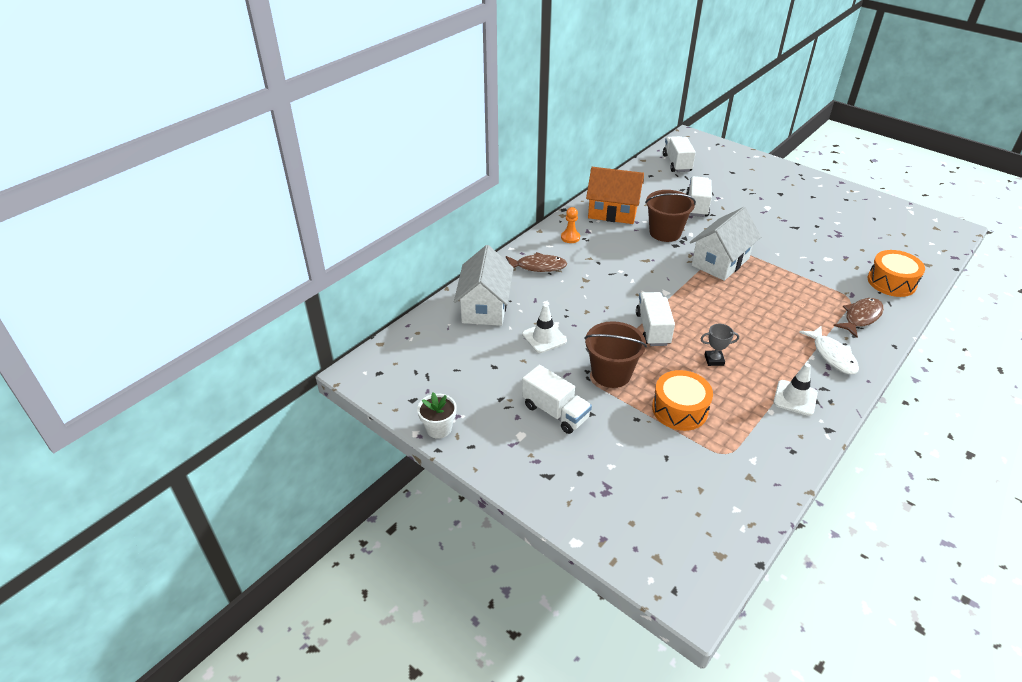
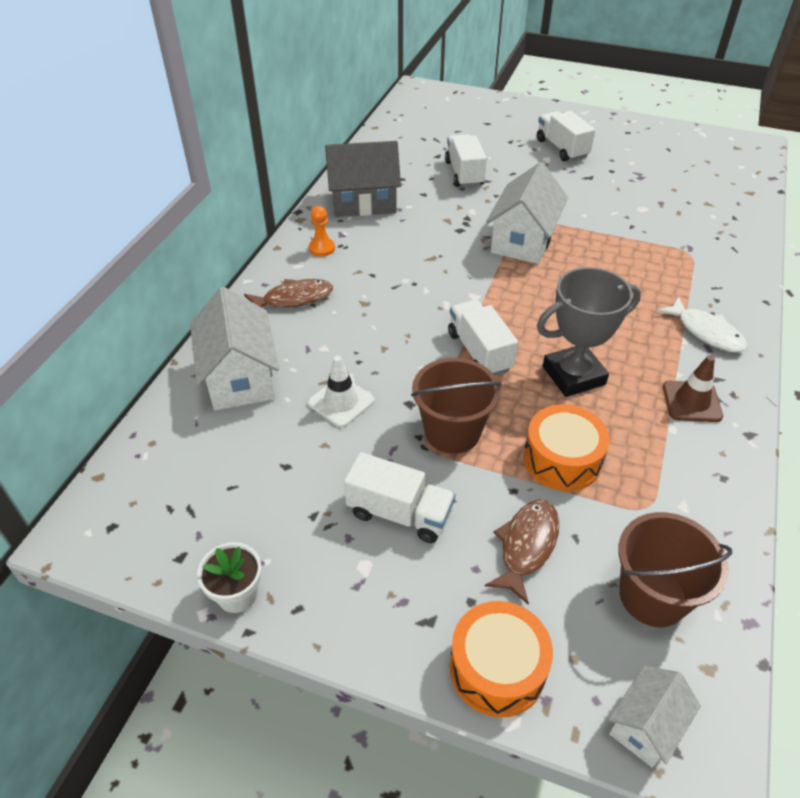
camera: 20 degrees left, 5 degrees up
orange house [586,167,644,224] -> grey house [325,141,401,217]
brown bucket [645,190,696,242] -> brown bucket moved to [618,512,732,627]
white truck [663,136,696,172] -> white truck moved to [537,111,595,162]
grey trophy [700,324,739,366] -> grey trophy [537,267,641,397], size x2.09
white traffic cone [773,363,818,416] -> brown traffic cone [663,355,723,422]
brown fish [833,298,884,338] -> brown fish moved to [485,500,559,605]
orange drum [868,250,925,297] -> orange drum moved to [449,601,553,717]
none -> white house [608,666,701,768]

